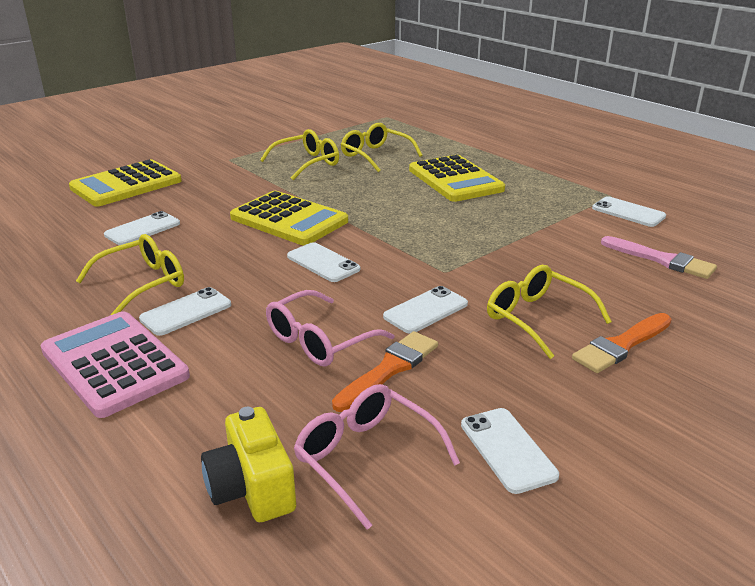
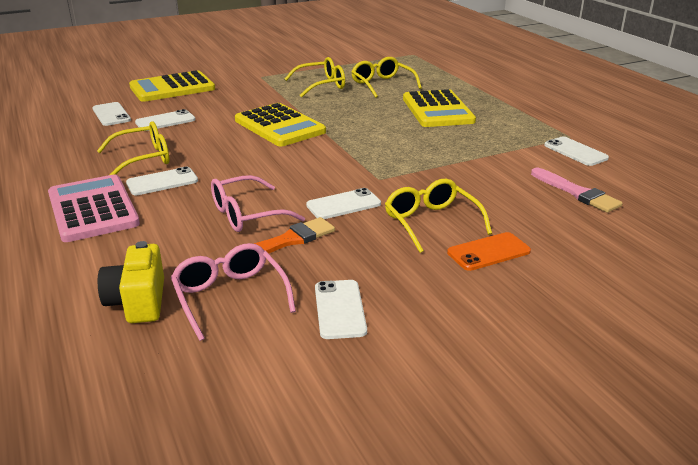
camera: 15 degrees right, 0 degrees up
white phone [287,242,360,282] -> white phone moved to [92,102,131,126]
orange brush [572,313,672,373] -> orange phone [447,232,531,271]

